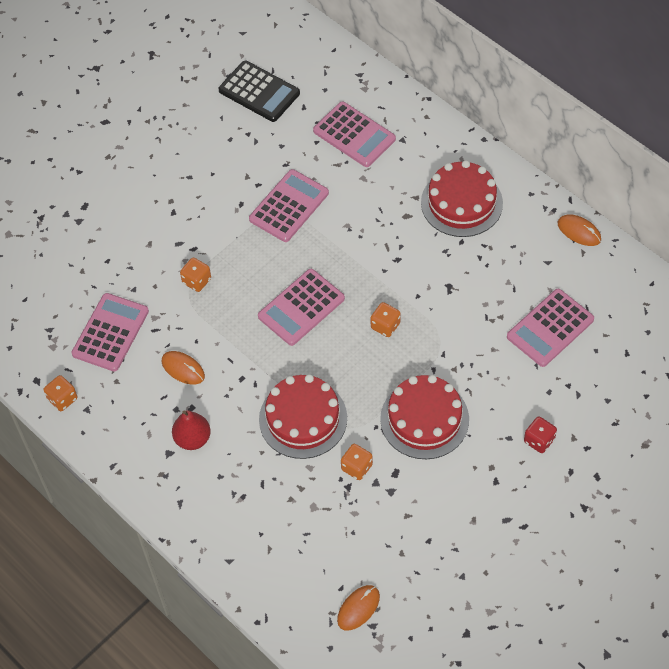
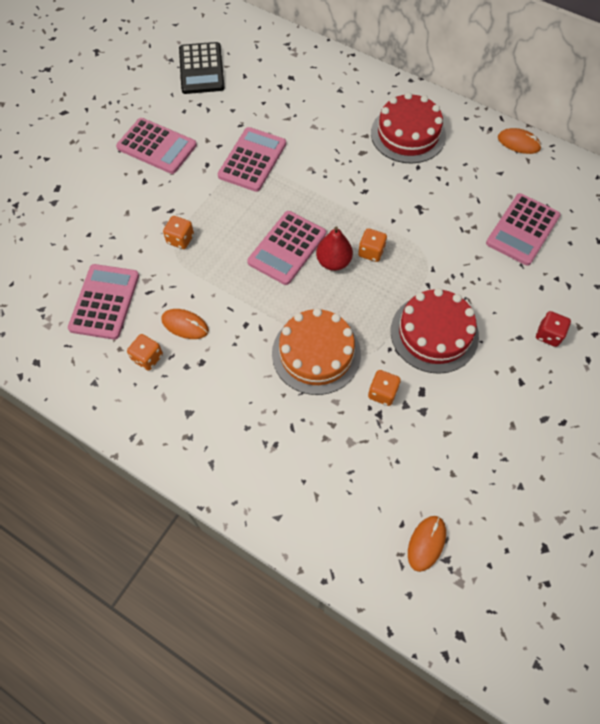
camera: 15 degrees left, 5 degrees up
orange dice [44,375,77,411] -> orange dice moved to [127,334,163,371]
red pear [172,410,211,450] -> red pear moved to [316,226,353,271]
black calculator [219,61,300,122] -> black calculator turned 60 degrees clockwise [179,42,225,94]
red cake [259,374,347,459] -> orange cake [272,308,361,395]
pink calculator [313,102,396,167] -> pink calculator moved to [116,118,197,174]

